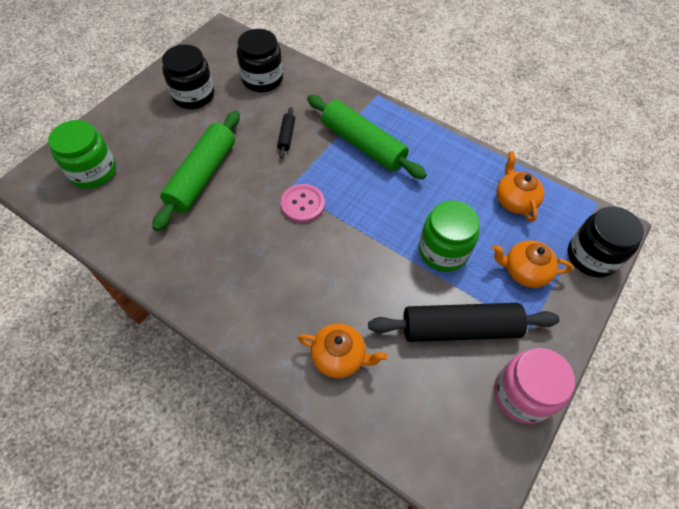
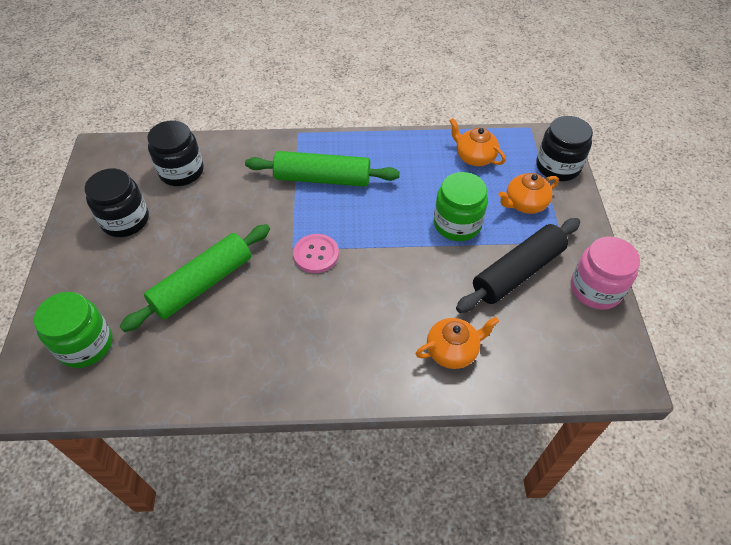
camera: 35 degrees left, 5 degrees down
green rolling pin [152,111,240,231] -> green rolling pin turned 60 degrees clockwise [120,224,270,332]
black rolling pin [277,107,295,159] -> none

